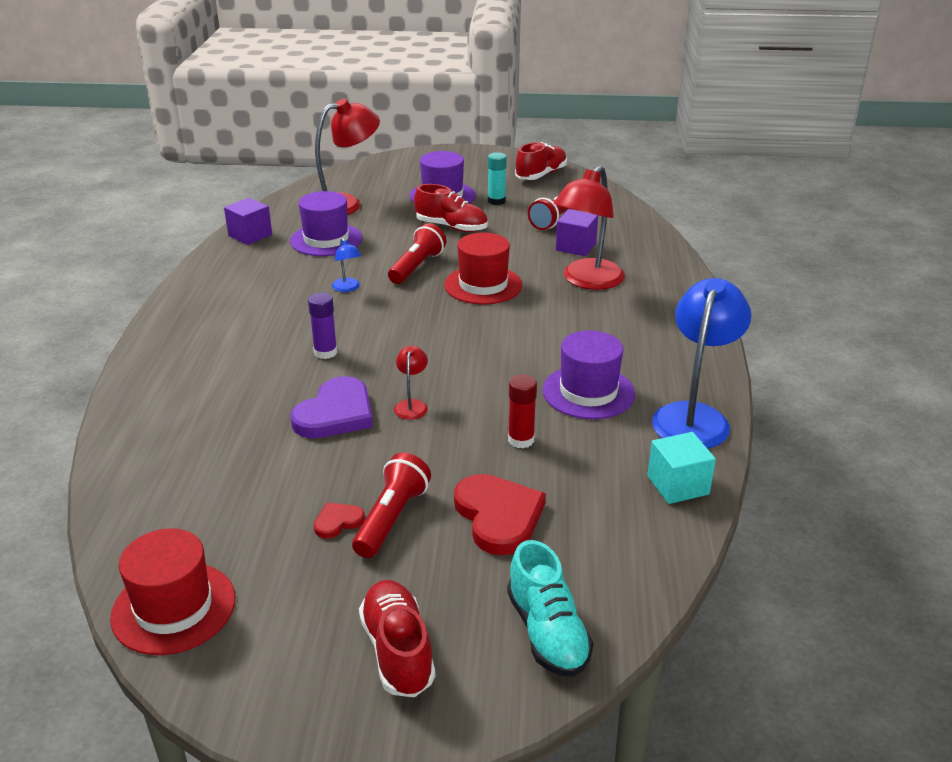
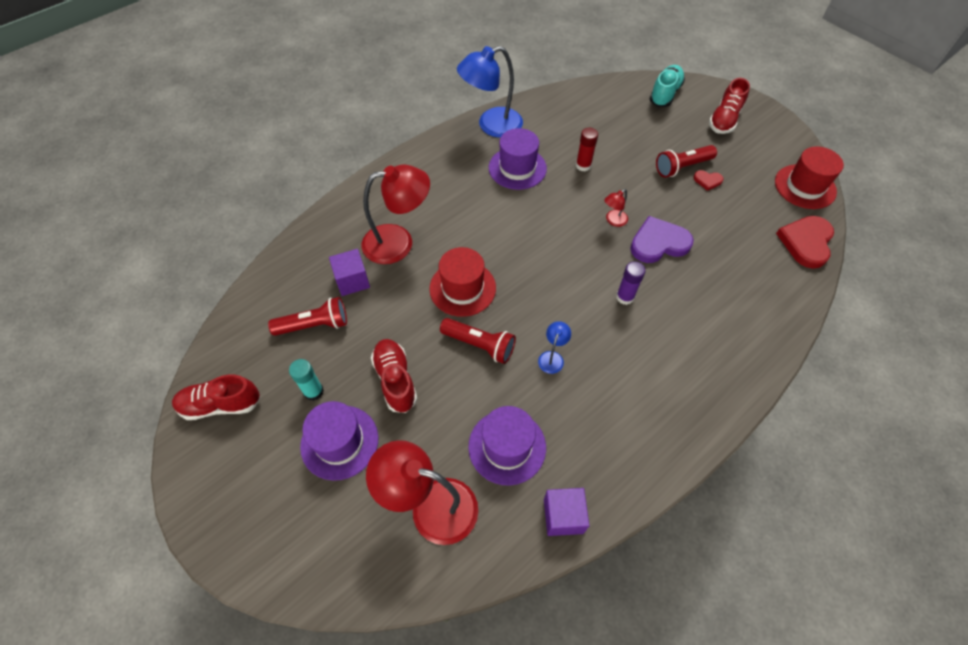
camera: 135 degrees left, 25 degrees up
red flashlight [388,223,446,284] -> red flashlight turned 135 degrees counterclockwise [440,318,516,364]
red heart [454,474,546,555] -> red heart moved to [776,216,834,269]
turquoise cube [647,432,716,504] -> none

